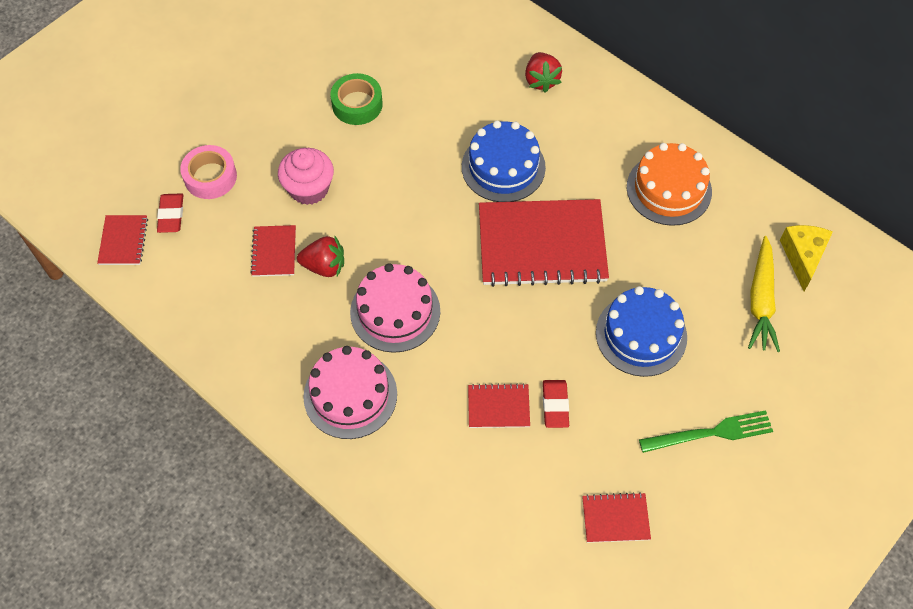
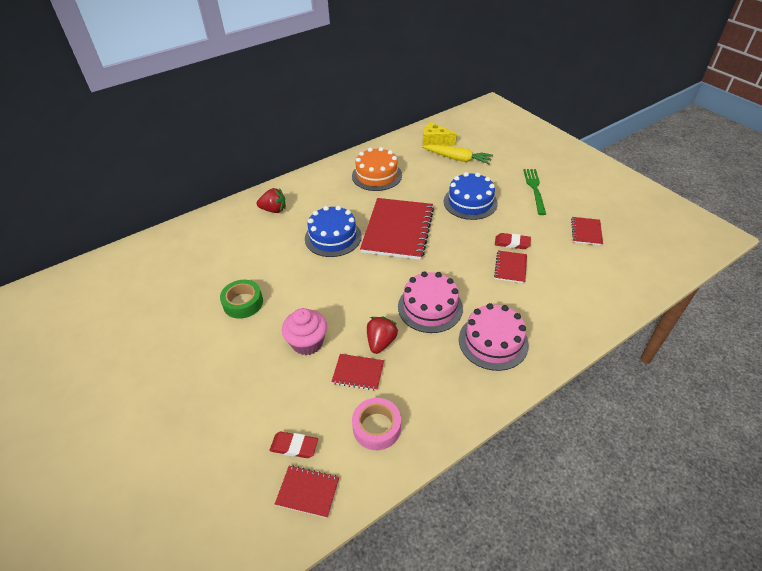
camera: 75 degrees left, 15 degrees down
pink tape [180,145,237,199] -> pink tape moved to [352,398,401,450]

